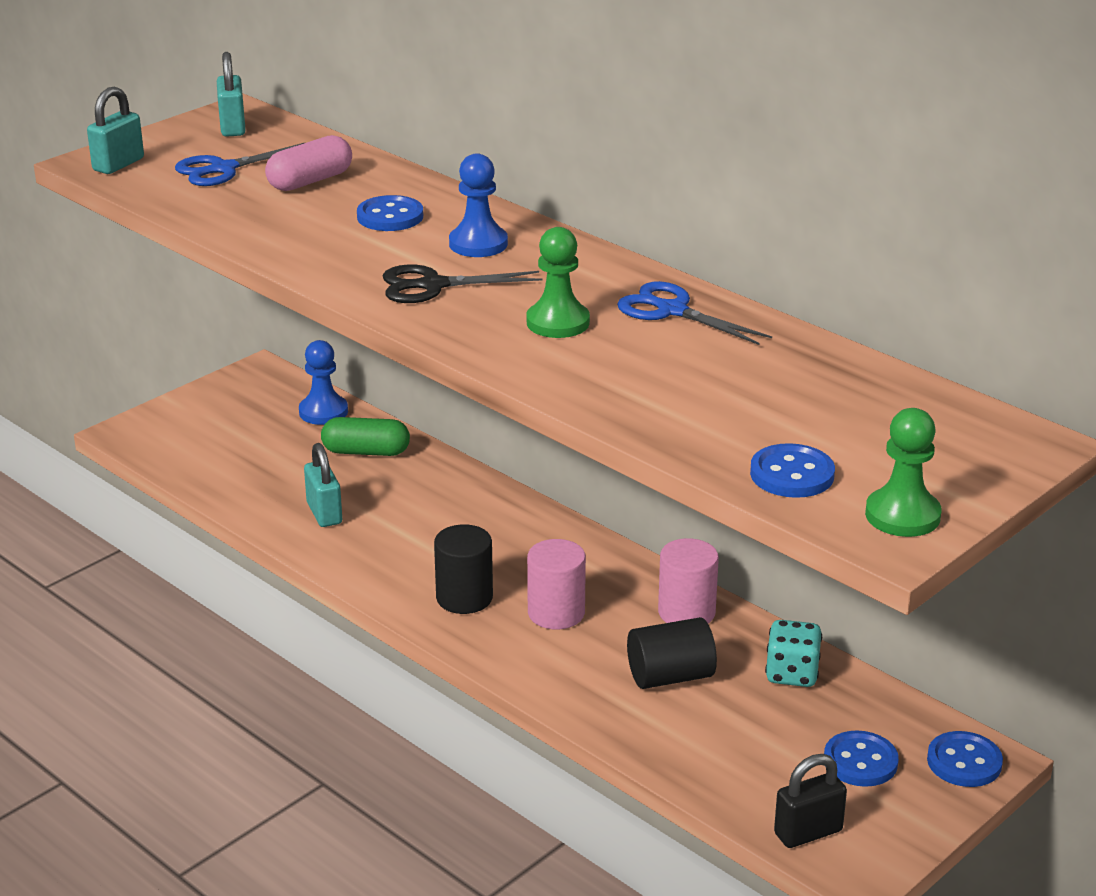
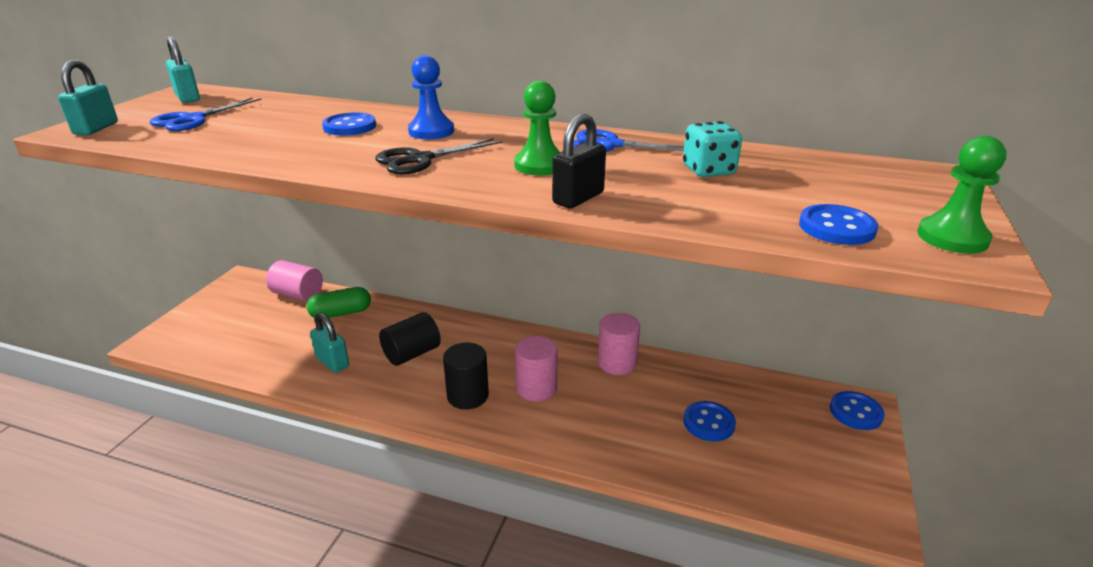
camera: 25 degrees left, 0 degrees up
pink capsule [265,135,352,191] -> none
blue pawn [299,340,348,425] -> pink cylinder [266,260,323,301]
black cylinder [627,617,717,689] -> black cylinder moved to [379,312,441,366]
turquoise dice [765,620,822,687] -> turquoise dice moved to [683,121,742,177]
black padlock [774,754,847,848] -> black padlock moved to [552,114,606,208]
blue button [824,731,899,787] -> blue button moved to [683,401,736,442]

